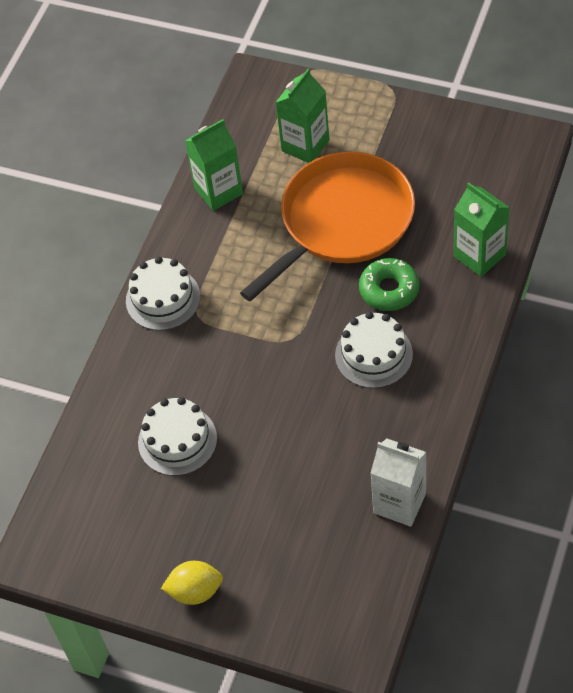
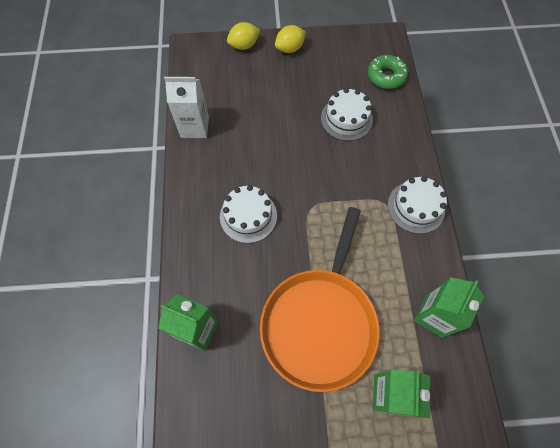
camera: 150 degrees right, 10 degrees up
green donut [359,258,419,311] -> green donut moved to [368,55,408,89]
none -> yellow lemon [227,22,260,50]

